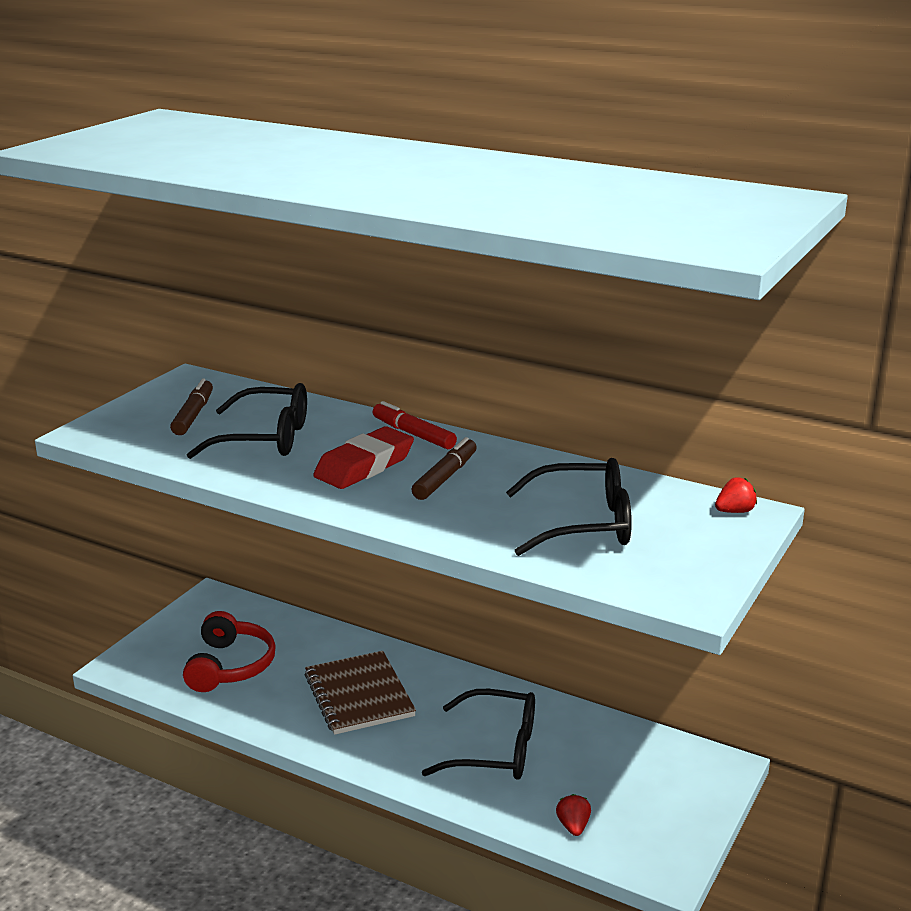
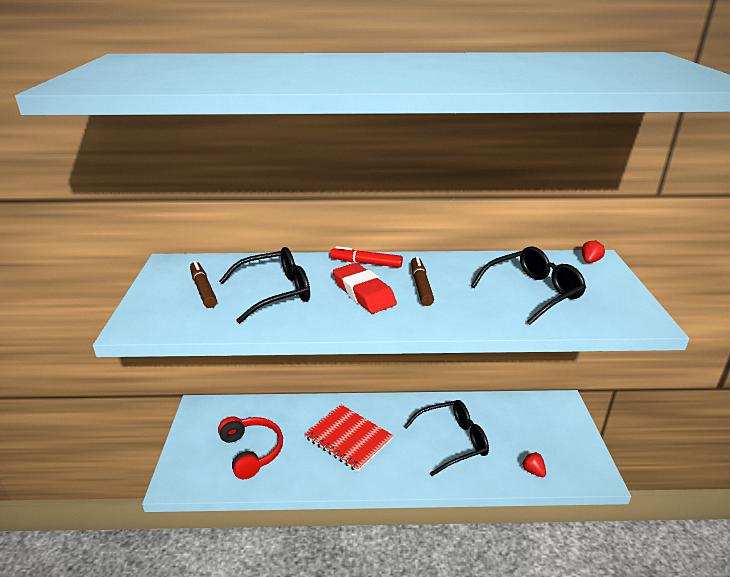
camera: 30 degrees left, 5 degrees up
brown notebook [305,651,416,735] -> red notebook [305,404,393,472]
red eraser [313,426,414,489] -> red eraser turned 45 degrees counterclockwise [333,263,397,314]

